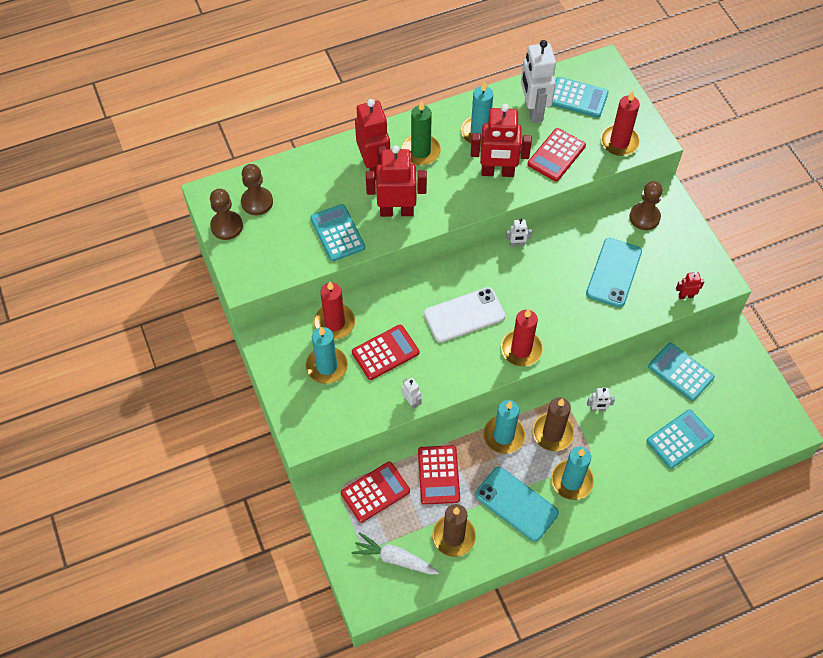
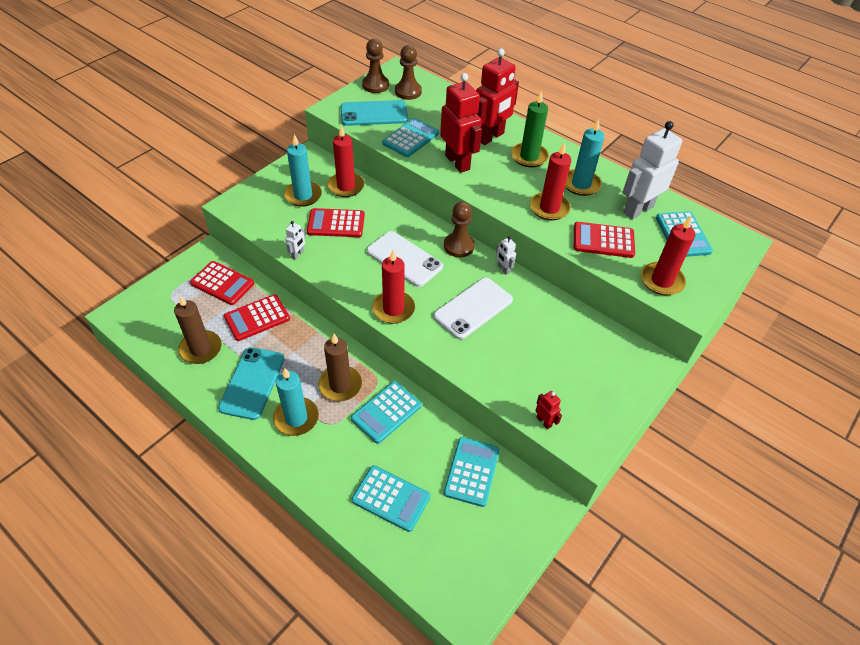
camera: 60 degrees right, 10 degrees down
white carrot [351,532,439,574] -> none
red calculator [352,325,419,380] -> red calculator turned 150 degrees clockwise [307,208,365,237]
red robot [471,104,532,177] -> red candle [530,142,571,220]
turquoise candle [483,400,525,454] -> none
turquoise phone [586,238,642,307] -> turquoise phone moved to [341,100,408,126]
white robot [587,388,615,412] -> turquoise calculator [351,381,422,444]
brown pawn [629,181,663,230] -> brown pawn moved to [444,202,475,257]
none -> white phone [433,278,513,339]

